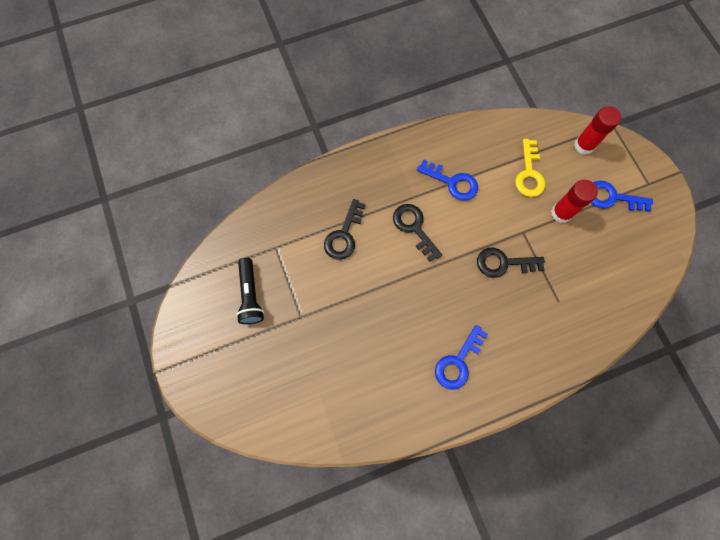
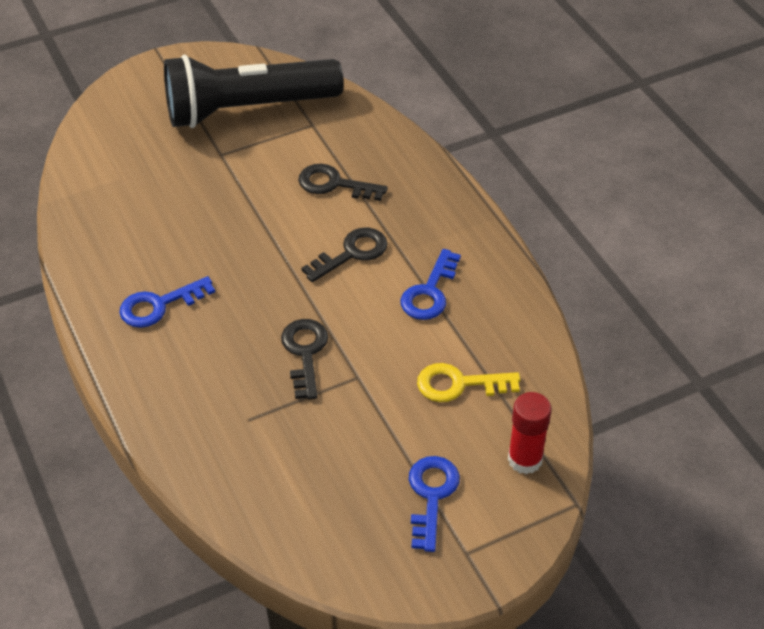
camera: 85 degrees right, 25 degrees down
black flashlight [236,258,264,324] -> black flashlight [164,55,344,128], size x2.16
blue key [435,325,488,390] -> blue key turned 60 degrees counterclockwise [119,276,215,328]
red glue stick [551,180,598,223] -> none

